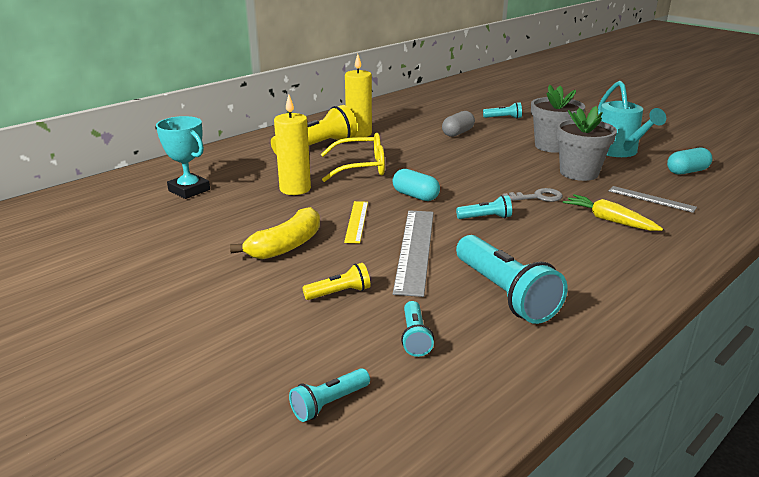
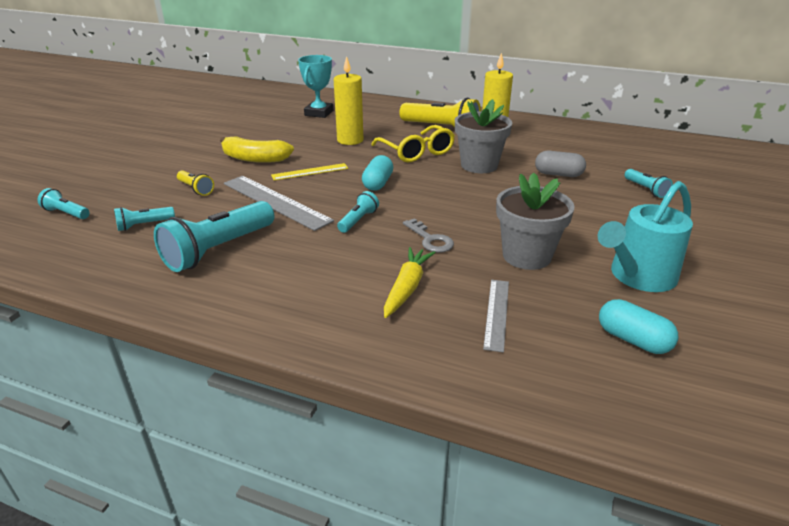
camera: 65 degrees right, 5 degrees up
grey ruler [393,210,434,297] -> grey ruler turned 60 degrees clockwise [224,176,334,231]
turquoise flashlight [456,195,512,219] -> turquoise flashlight turned 120 degrees counterclockwise [337,191,379,233]
grey flower pot [531,85,585,153] -> grey flower pot moved to [455,99,512,173]

